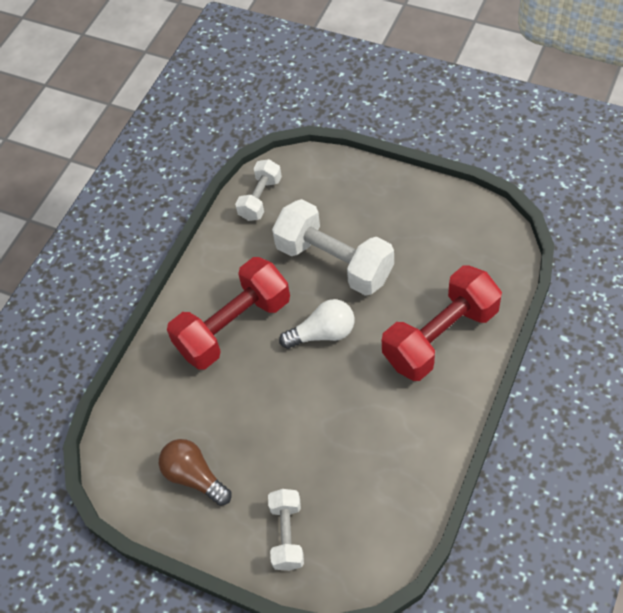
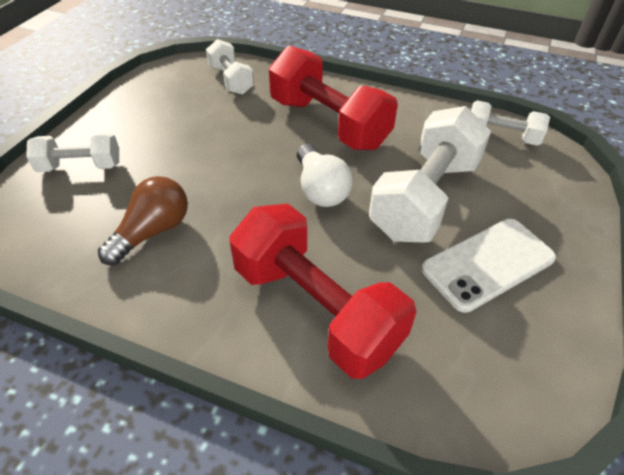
camera: 80 degrees right, 10 degrees down
brown light bulb [159,439,231,506] -> brown light bulb moved to [98,176,188,265]
none -> white dumbbell [206,39,254,95]
none -> white phone [421,219,556,313]

